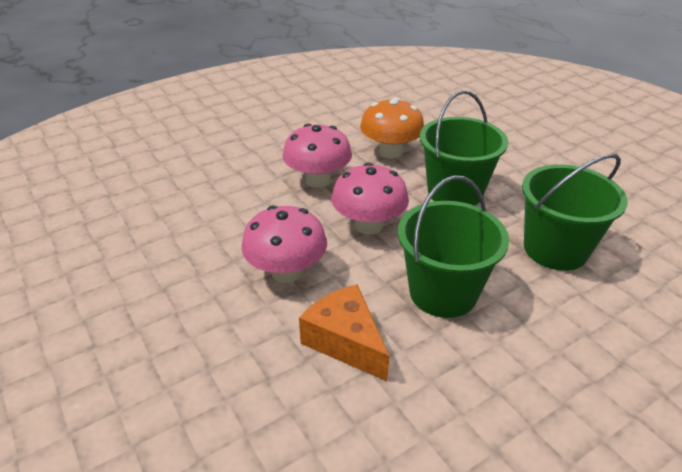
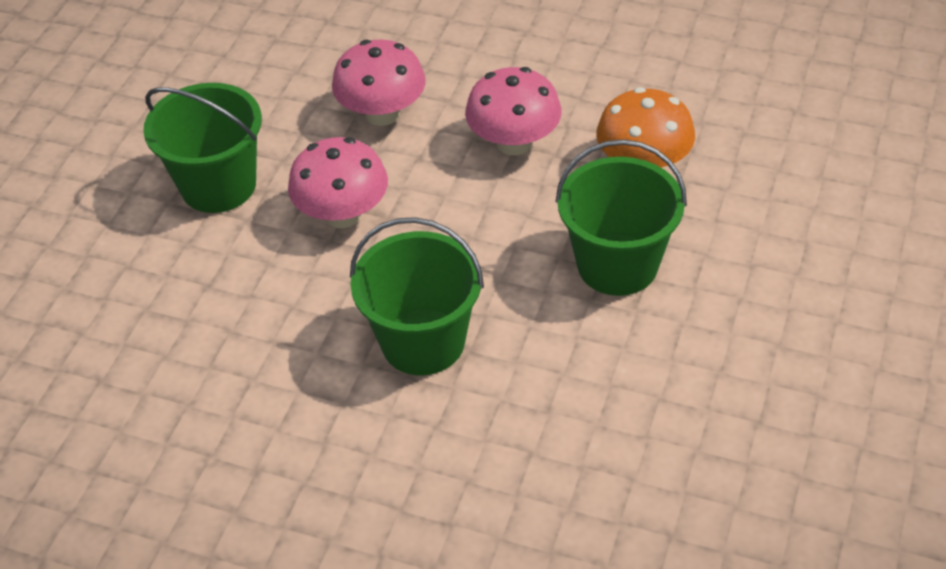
camera: 55 degrees right, 10 degrees up
orange cheese [299,284,389,381] -> none
pink mushroom [331,162,409,235] -> pink mushroom moved to [332,39,425,126]
green bucket [522,154,628,271] -> green bucket moved to [143,83,262,213]

